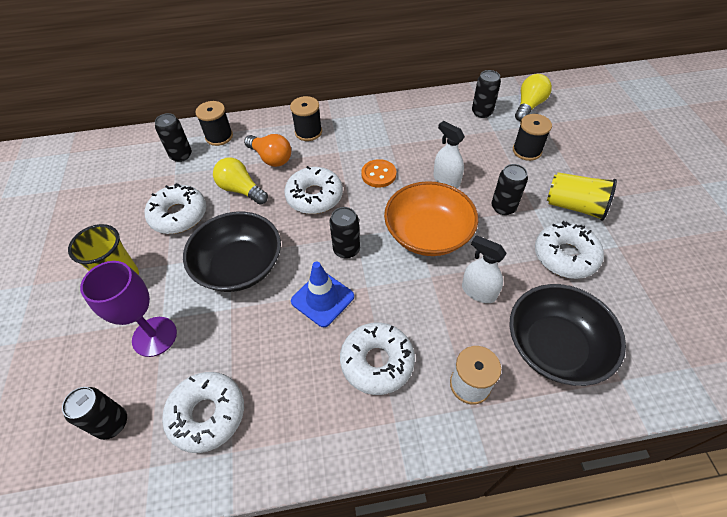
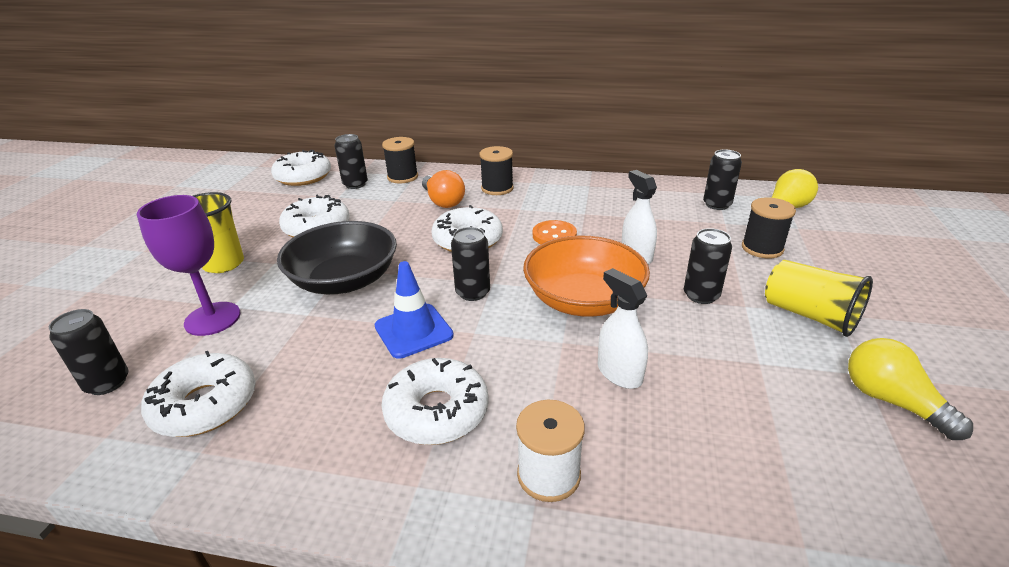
camera: 20 degrees right, 20 degrees down
yellow light bulb [213,158,268,205] -> yellow light bulb moved to [848,338,973,440]
black bowl [509,284,626,386] -> none
white donut [535,221,604,279] -> white donut moved to [271,150,331,186]

